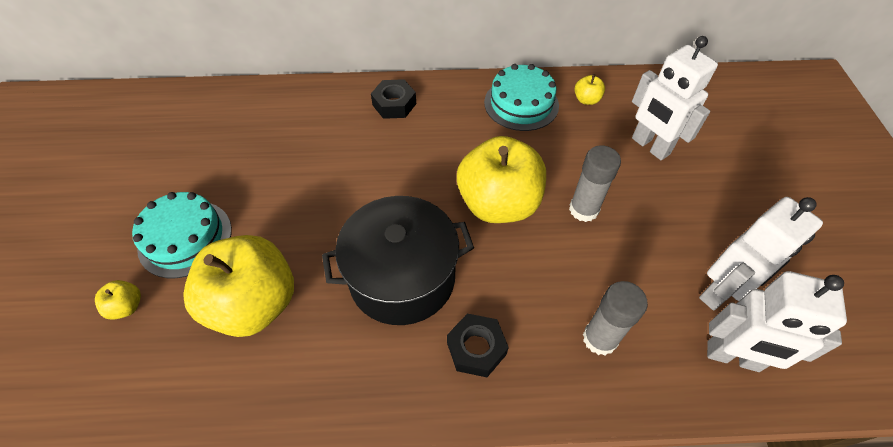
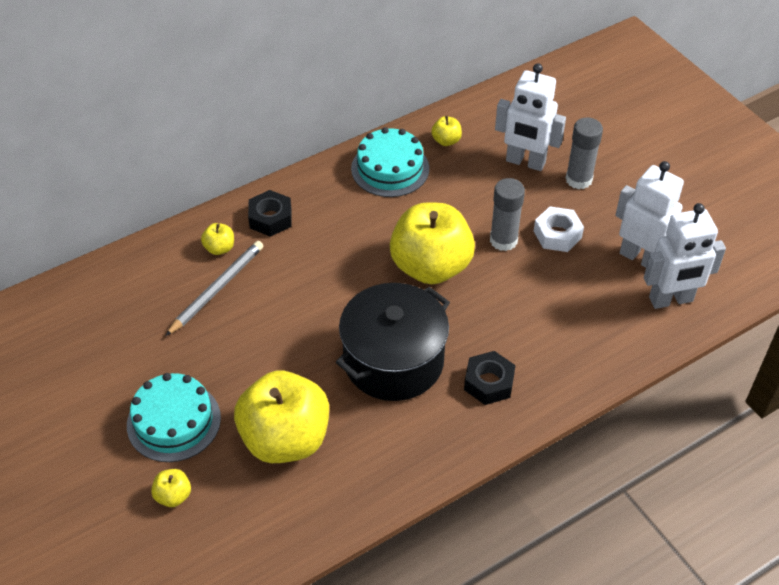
camera: 30 degrees left, 5 degrees down
grey glue stick [583,281,648,355] -> grey glue stick moved to [566,117,603,189]
white robot [699,197,823,310] -> white robot turned 75 degrees counterclockwise [615,161,684,268]
none -> grey pencil [165,241,263,336]
none -> yellow apple [201,223,234,255]
none -> white nut [534,207,584,252]

